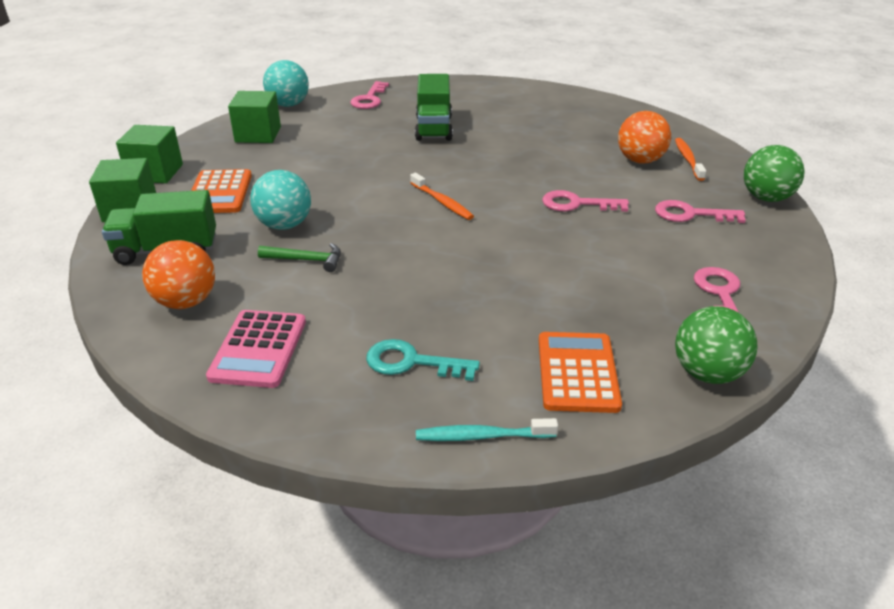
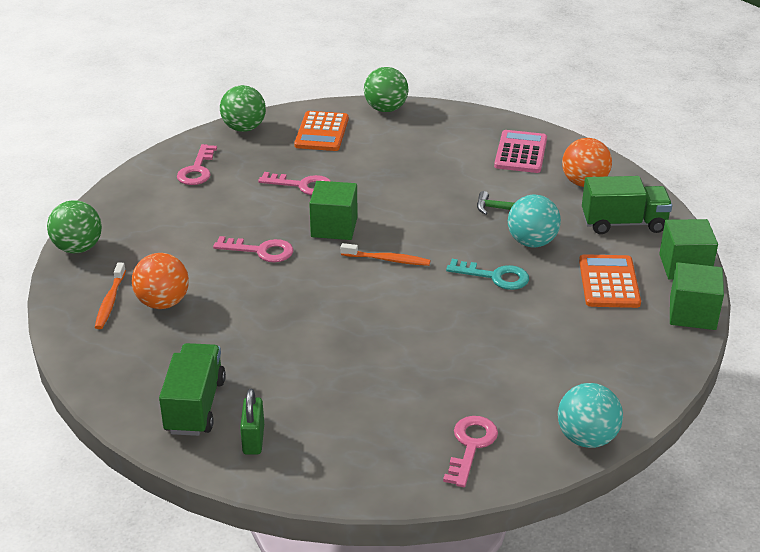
camera: 175 degrees left, 0 degrees up
green cube [228,91,281,143] -> green cube moved to [309,181,358,240]
turquoise key [366,339,480,381] -> turquoise key moved to [446,259,529,290]
orange toothbrush [410,173,474,220] -> orange toothbrush turned 135 degrees clockwise [341,243,430,266]
green truck [415,74,453,141] -> green truck moved to [159,343,226,436]
turquoise toothbrush [416,418,558,441] -> green ball [364,67,409,112]
pink key [655,200,746,223] -> pink key moved to [258,172,331,195]
none -> green padlock [240,389,264,455]

